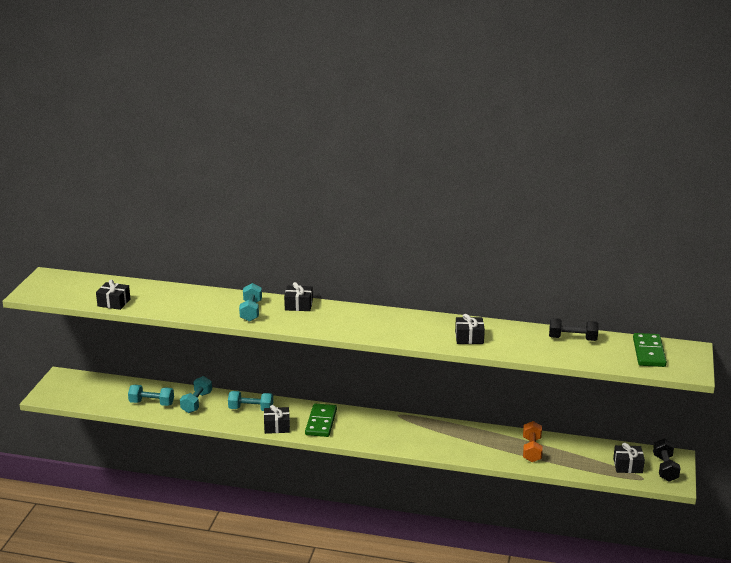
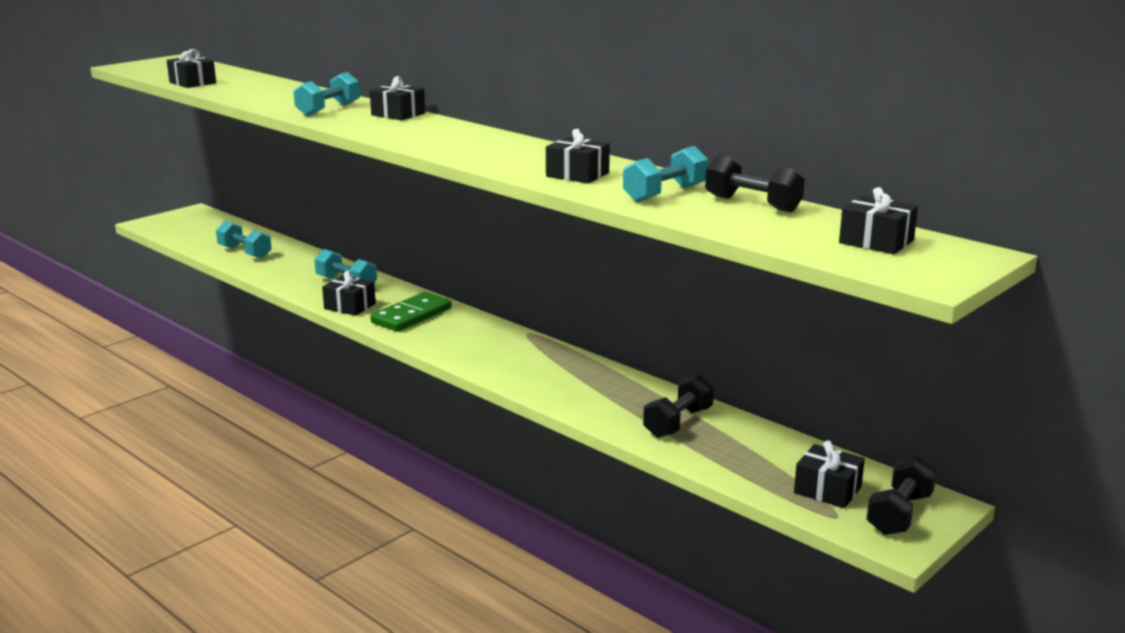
camera: 30 degrees right, 5 degrees down
turquoise dumbbell [180,376,212,413] -> turquoise dumbbell moved to [623,146,708,203]
orange dumbbell [523,421,543,462] -> black dumbbell [643,374,714,438]
green domino [633,333,667,367] -> black gift [839,187,918,254]

